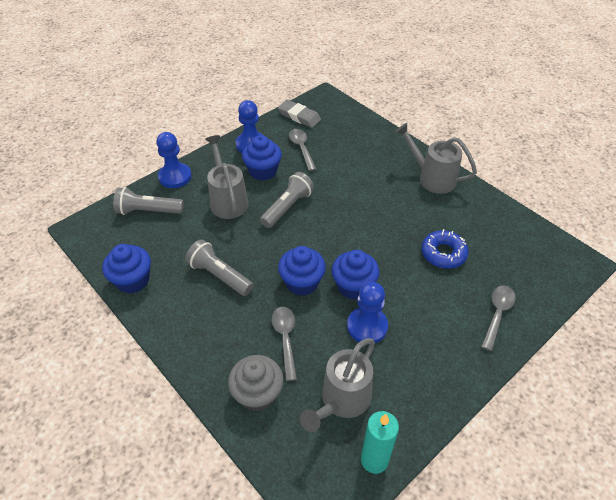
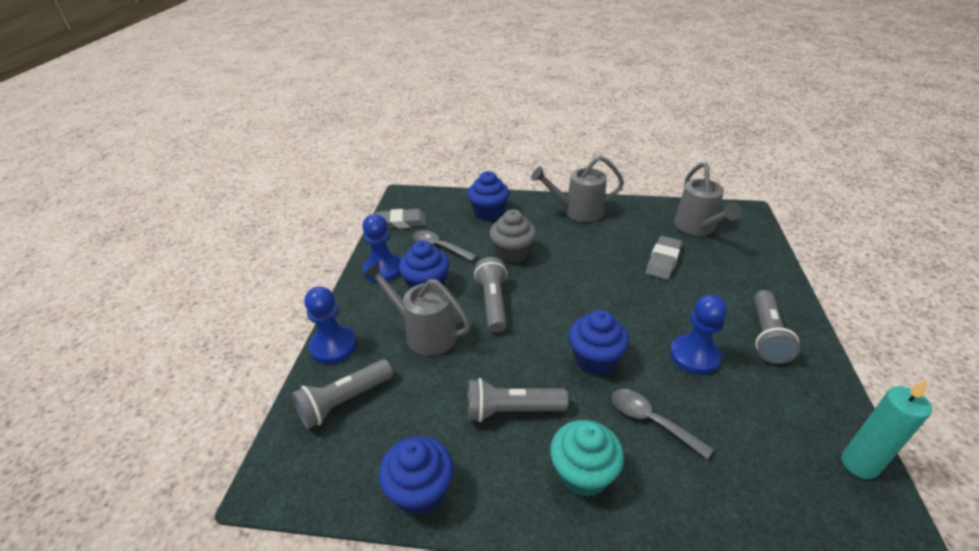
camera: 40 degrees left, 10 degrees down
grey cupcake [228,355,284,412] -> grey cupcake moved to [490,209,536,263]
grey watering can [300,338,375,432] -> grey watering can moved to [674,162,741,236]
blue cupcake [332,250,380,299] -> blue cupcake moved to [467,171,510,221]
blue donut [421,229,469,269] -> grey eraser [646,236,682,280]
grey spoon [481,285,516,351] -> none
none -> turquoise cupcake [550,420,624,497]
none -> grey flashlight [754,290,800,364]

